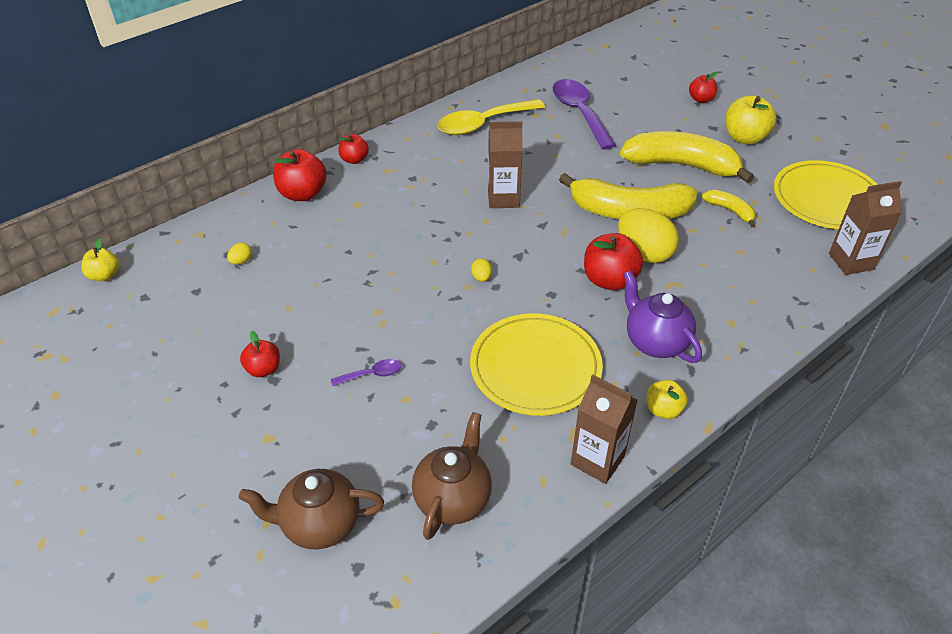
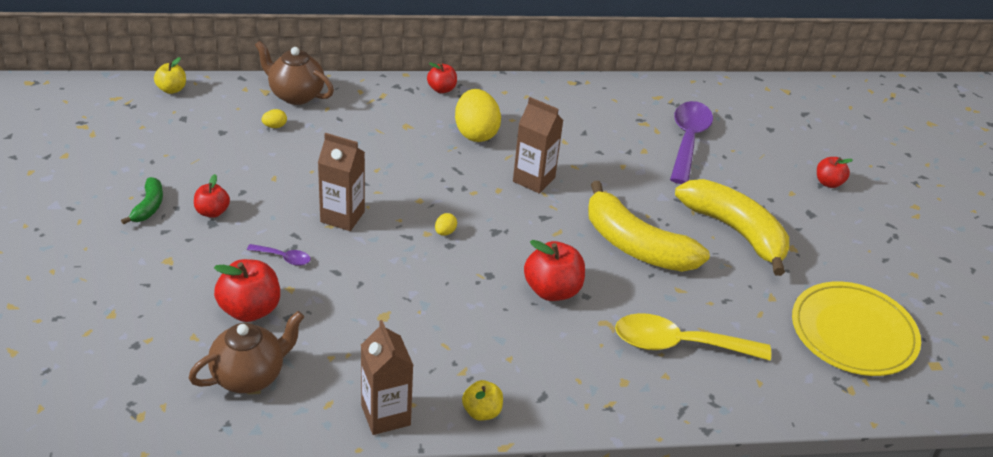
camera: 30 degrees right, 5 degrees down
brown teapot [239,469,384,549] -> brown teapot moved to [255,41,334,105]
red apple [273,149,327,201] -> red apple moved to [214,259,280,322]
yellow spoon [437,99,545,135] -> yellow spoon moved to [615,313,771,361]
yellow plate [470,313,603,416] -> none
yellow egg [618,208,679,263] -> yellow egg moved to [455,89,501,142]
purple teapot [623,270,702,363] -> none
yellow banana [702,190,756,227] -> none
yellow apple [725,96,776,145] -> none
brown carton [829,181,902,275] -> brown carton moved to [318,133,365,231]
none -> green banana [121,177,163,224]

